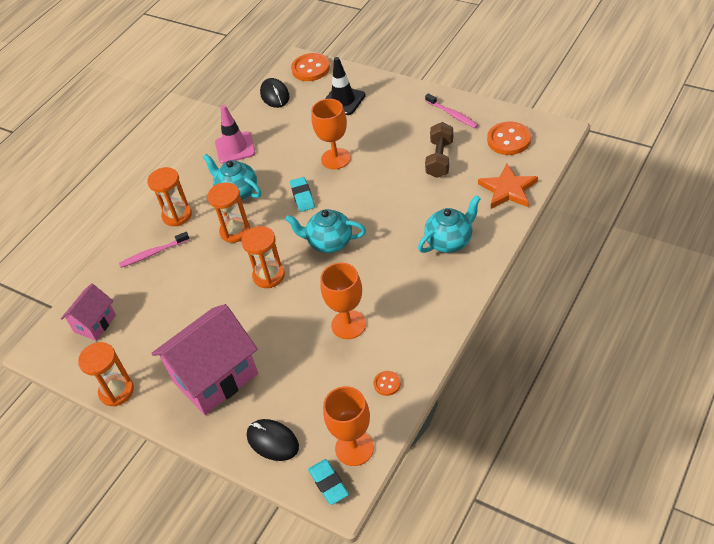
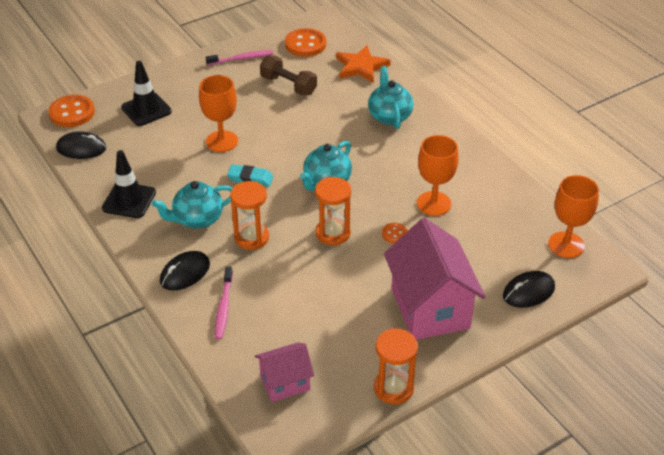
camera: 70 degrees left, 5 degrees down
pink house [61,283,116,341] -> pink house turned 75 degrees counterclockwise [255,342,314,402]
orange hourglass [147,167,192,226] -> black mouse [160,251,210,291]
pink traffic cone [215,105,256,164] -> black traffic cone [102,150,156,218]
turquoise eraser [308,459,349,505] -> none
orange button [373,371,401,396] -> orange button moved to [382,223,408,243]

